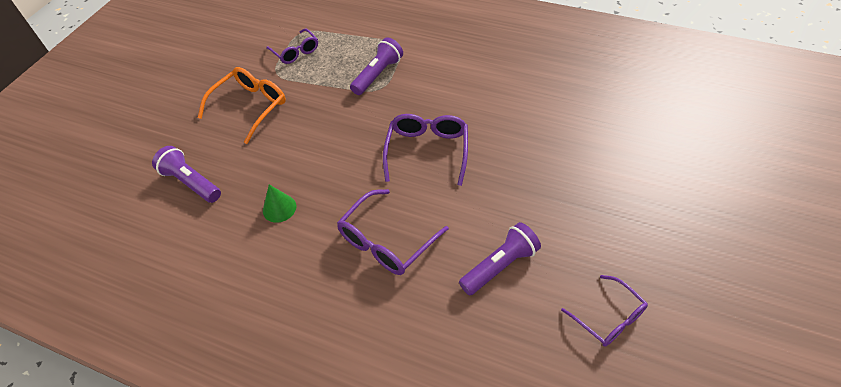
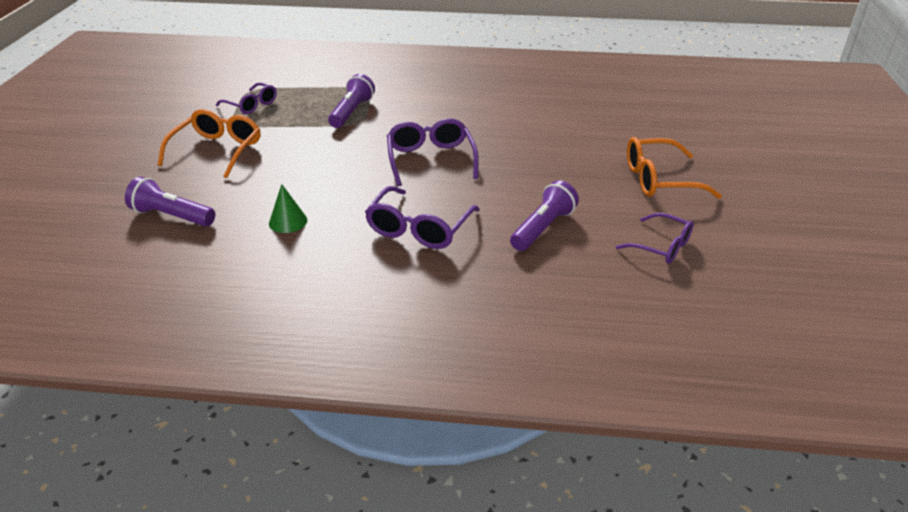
camera: 20 degrees left, 15 degrees down
none -> orange glasses [627,137,722,199]

